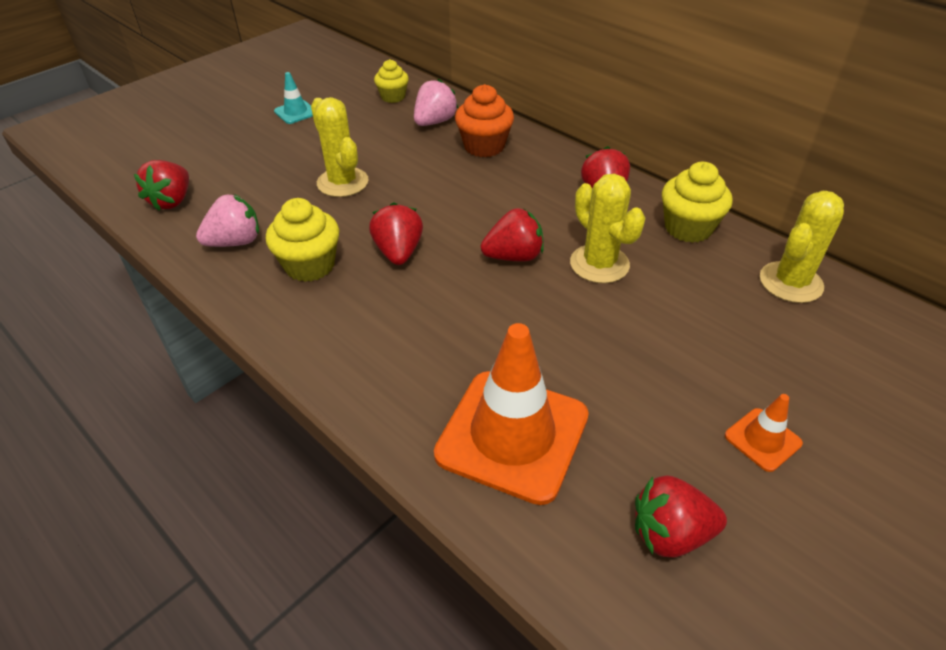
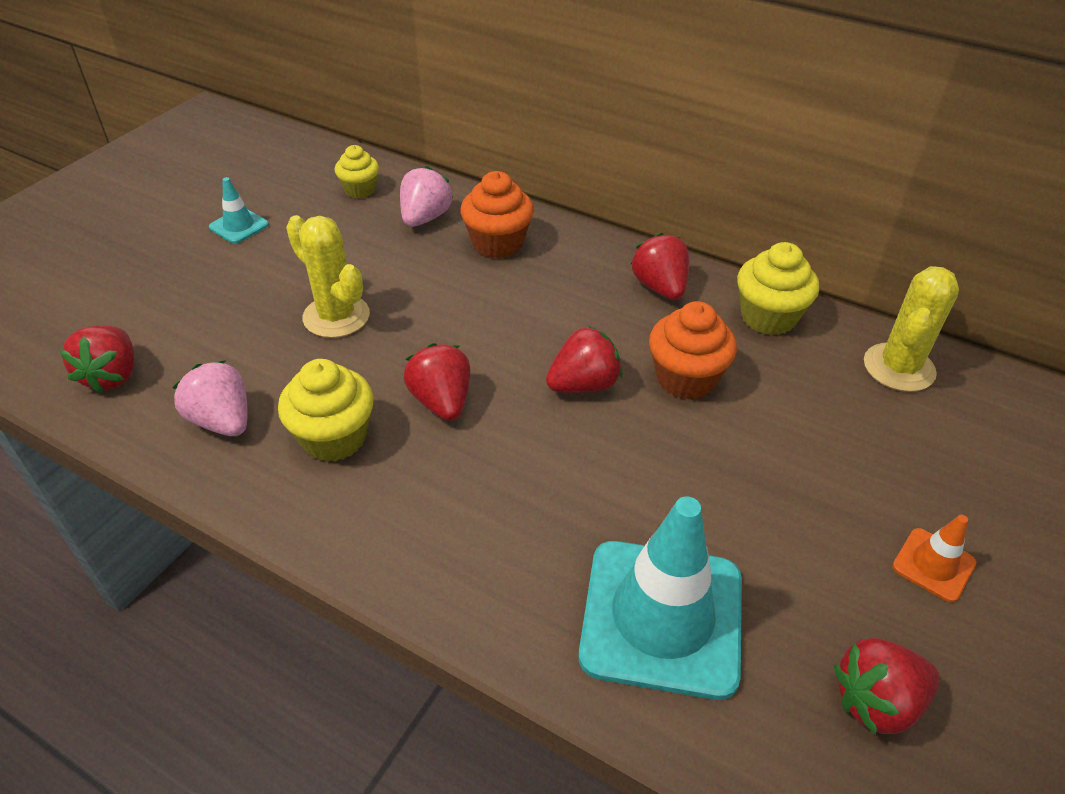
camera: 15 degrees left, 0 degrees up
pink strawberry [196,194,259,247] -> pink strawberry turned 90 degrees counterclockwise [172,360,247,436]
orange traffic cone [434,323,589,505] -> turquoise traffic cone [578,497,742,700]
yellow cactus [570,174,645,283] -> orange cupcake [649,301,737,400]

